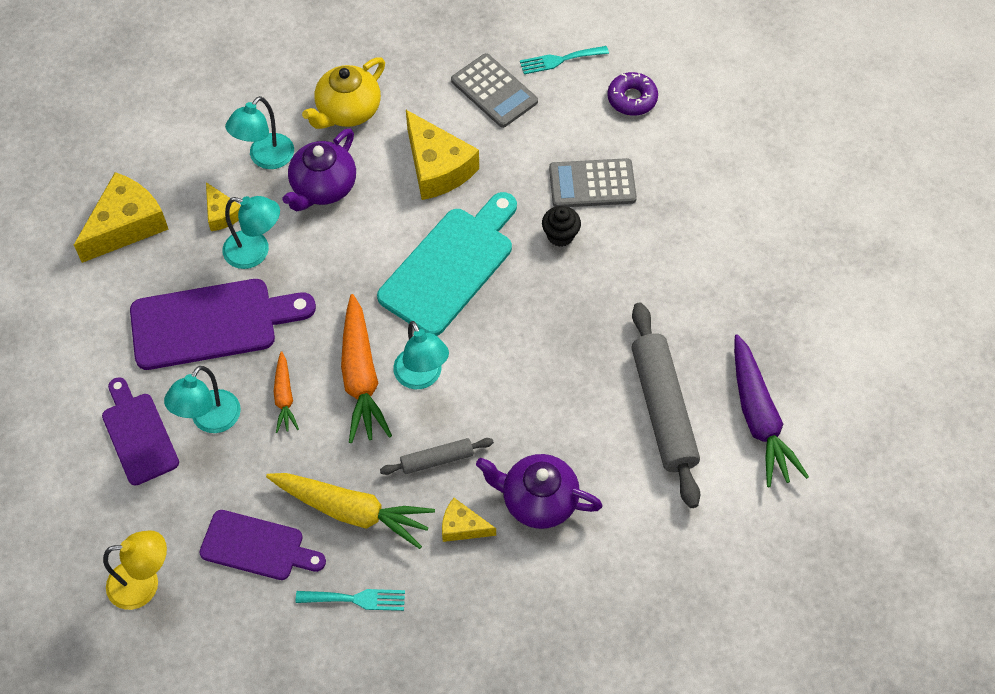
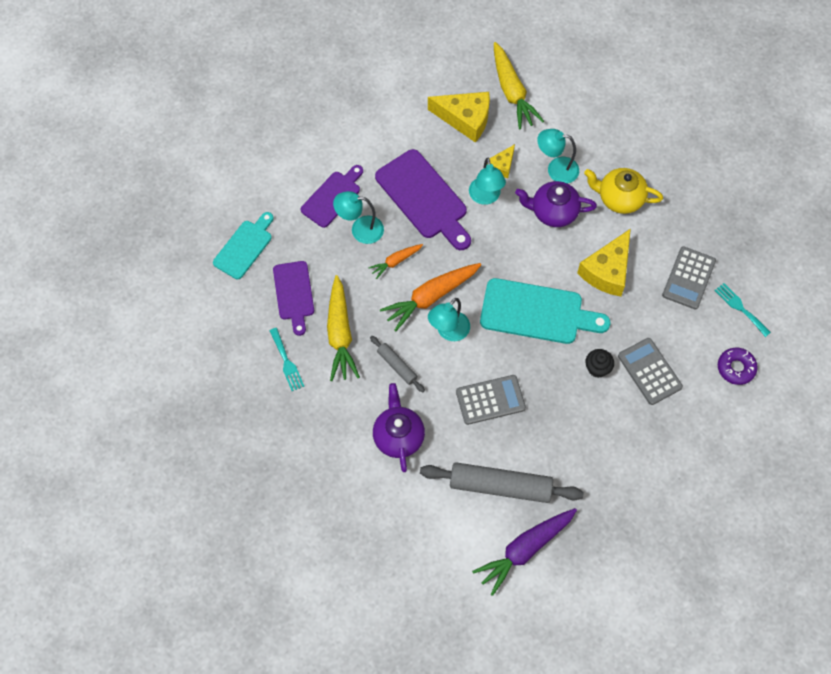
camera: 65 degrees right, 5 degrees up
yellow lamp [103,530,167,610] -> turquoise cutting board [213,212,274,279]
yellow cheese [442,498,496,542] -> none
grey rolling pin [632,303,700,508] -> grey rolling pin turned 45 degrees clockwise [420,462,584,503]
none -> grey calculator [456,375,526,425]
none -> yellow carrot [494,42,544,130]

